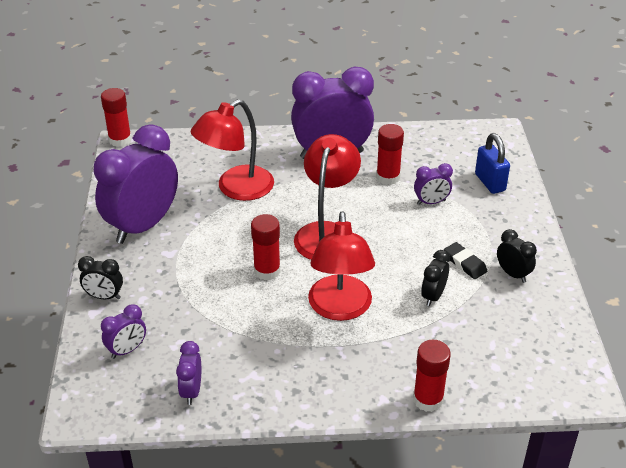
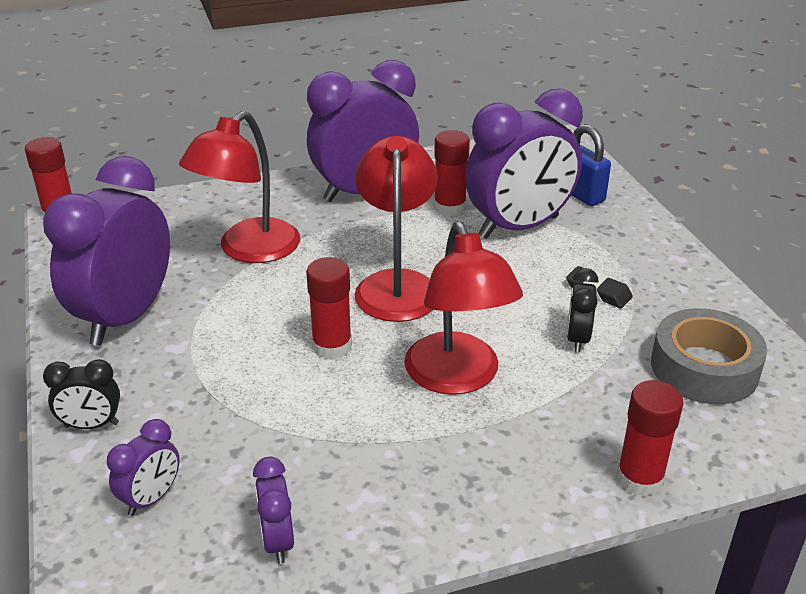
camera: 15 degrees left, 5 degrees down
purple clock [414,163,453,205] -> purple clock [465,88,583,239], size x2.27
black clock [497,229,537,283] -> none
none -> grey tape [651,308,767,404]

